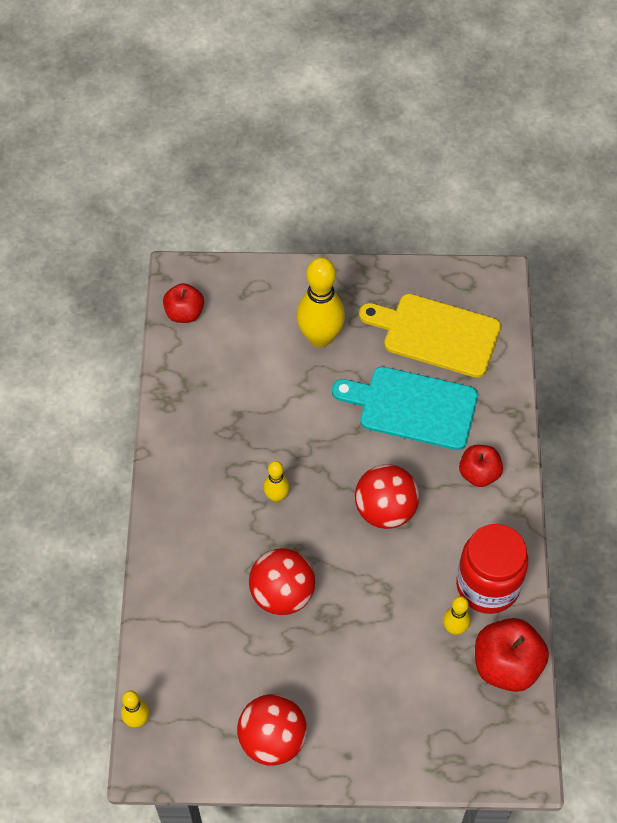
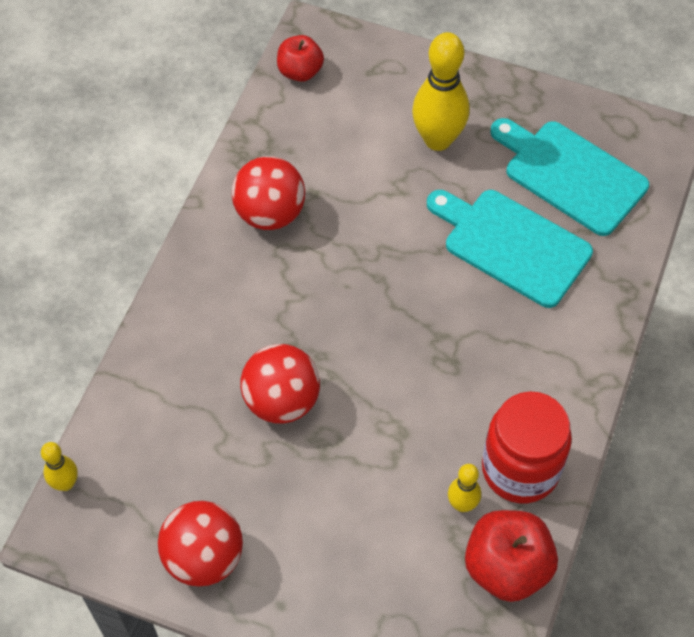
camera: 20 degrees right, 0 degrees up
yellow bowling pin [263,461,289,503] -> none
red ball [355,464,419,529] -> red ball moved to [232,156,305,230]
yellow cutting board [359,294,501,378] -> turquoise cutting board [490,118,649,236]
red apple [459,445,503,487] -> none

